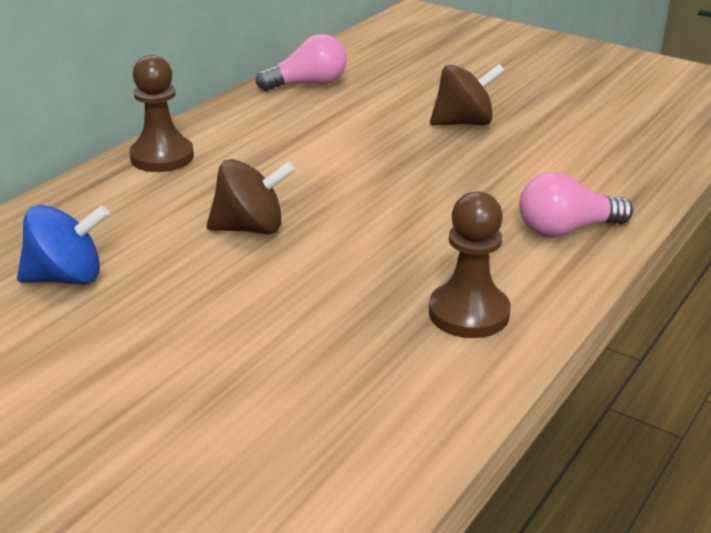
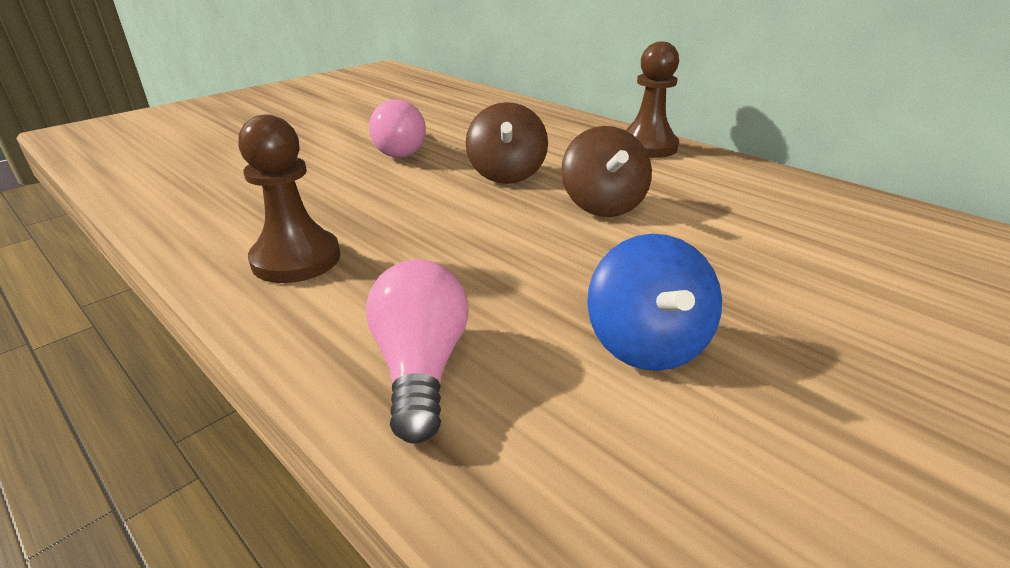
camera: 100 degrees right, 0 degrees up
blue spinning top [17,205,109,285] -> blue spinning top moved to [587,234,722,371]
pink light bulb [256,34,346,91] -> pink light bulb moved to [369,99,426,158]
brown spinning top [430,64,505,126] -> brown spinning top moved to [561,126,652,217]

